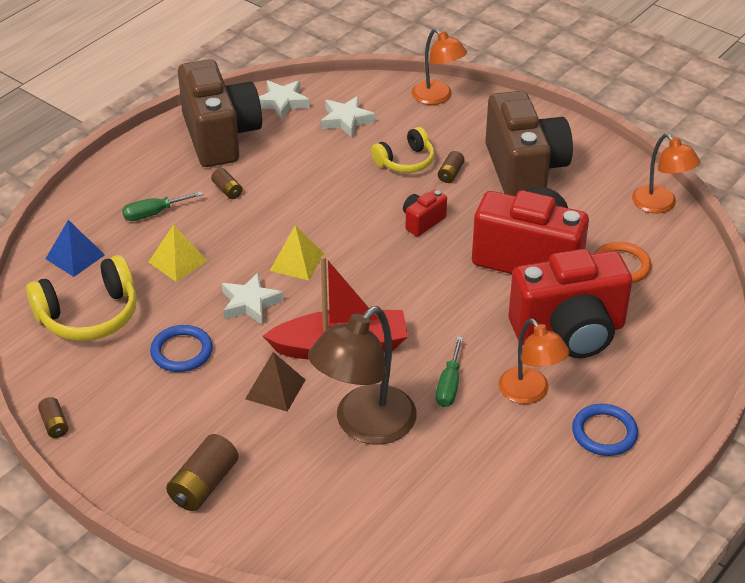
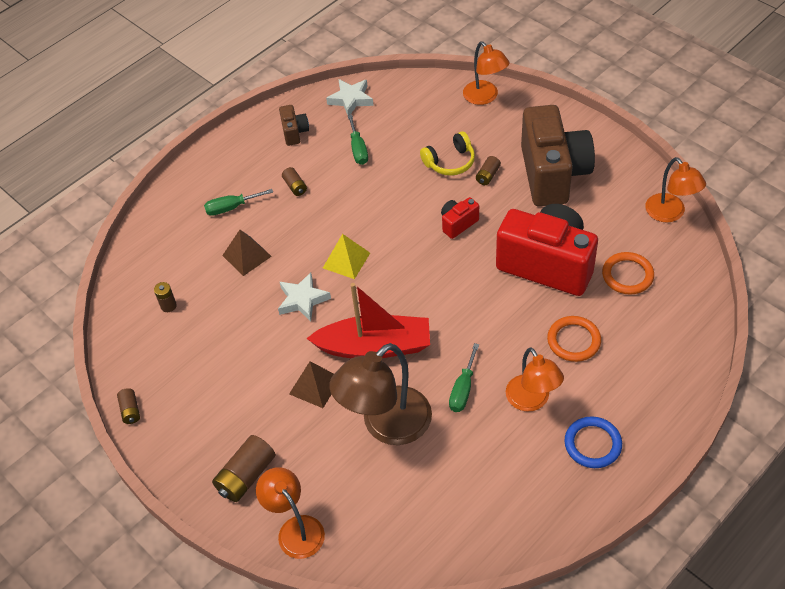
camera: 10 degrees right, 10 degrees up
yellow headphones [26,255,137,341] -> brown battery [154,282,177,312]
blue pyramid [46,220,105,277] -> none
yellow pyramid [149,224,208,282] -> brown pyramid [222,230,272,276]
blue ring [150,325,213,372] -> none
brown camera [178,59,262,167] -> brown camera [279,105,309,146], size x0.43
white star [321,96,375,138] -> none
red camera [509,249,632,358] -> orange ring [547,316,601,362]
none -> orange lamp [256,467,325,559]
none -> green screwdriver [348,114,368,165]

